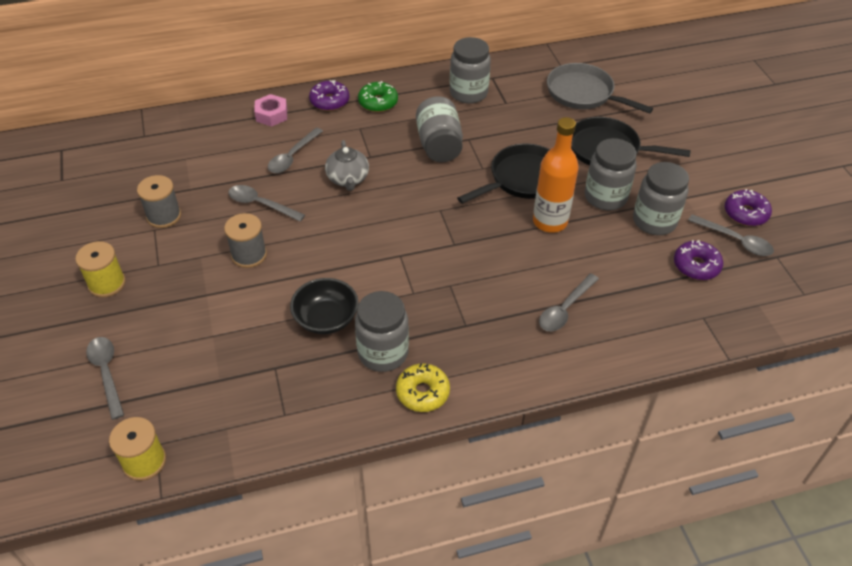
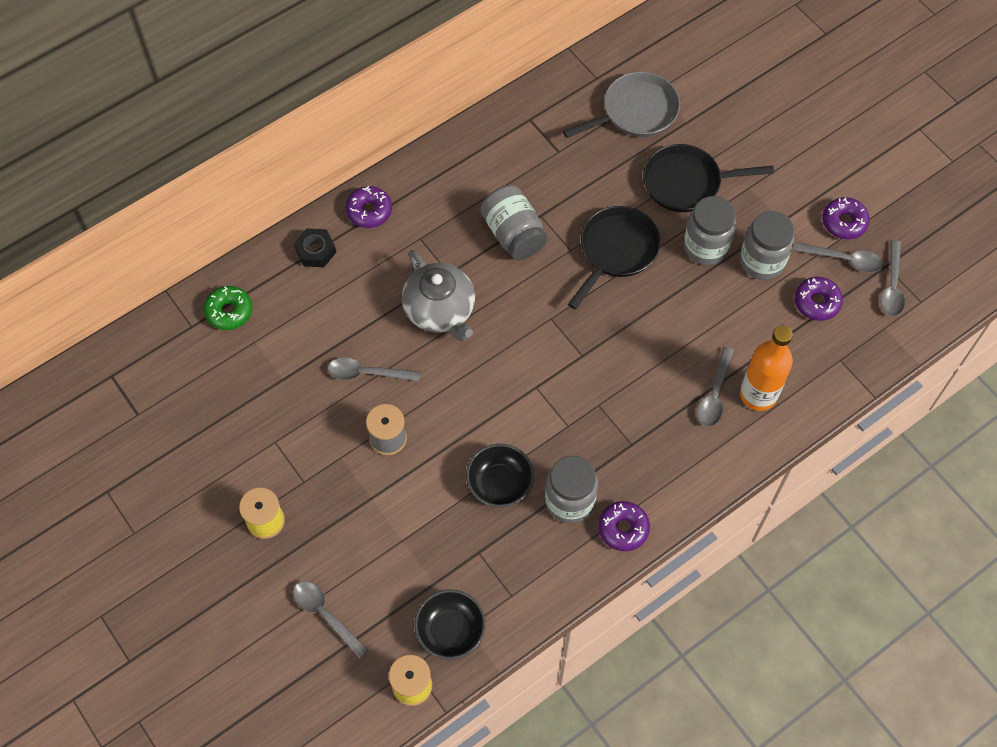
camera: 20 degrees left, 15 degrees up
grey spool [137,175,181,228] -> none
pink nut [254,94,287,127] -> black nut [294,228,336,267]
grey spoon [268,128,323,173] -> grey spoon moved to [881,240,905,316]
grey teapot [325,140,369,191] -> grey teapot [402,250,475,341], size x1.52
green donut [358,81,398,112] -> green donut moved to [204,286,252,330]
yellow donut [396,363,450,412] -> purple donut [598,501,650,551]
grey jar [450,37,491,104] -> none
orange bottle [533,117,579,233] -> orange bottle moved to [740,325,793,411]
grey pan [547,63,653,114] -> grey pan turned 135 degrees clockwise [563,72,680,138]
none -> black bowl [414,590,486,659]

